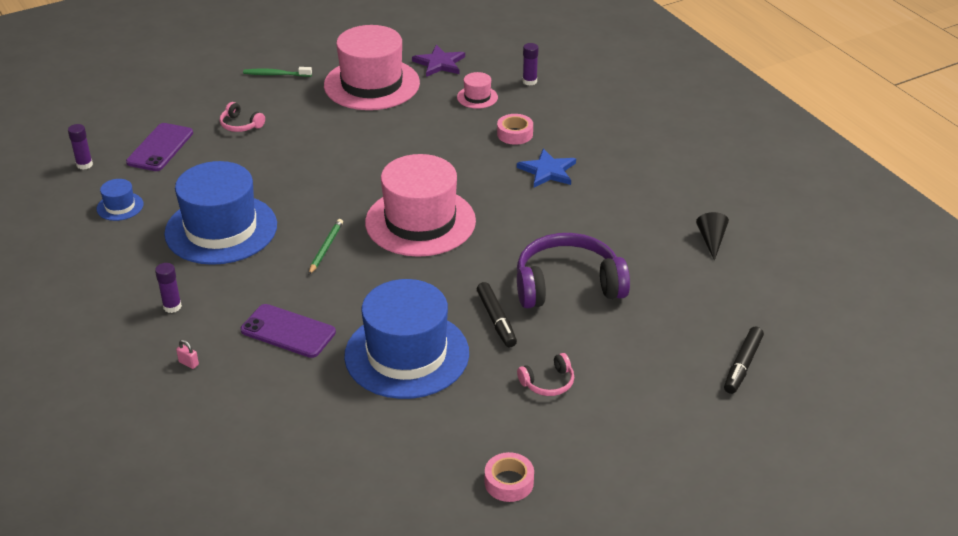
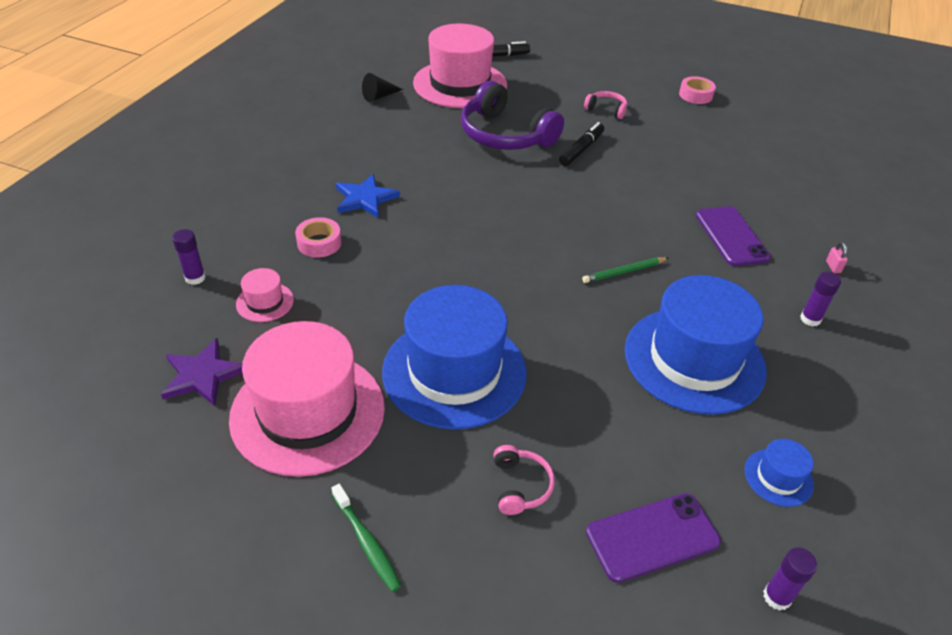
camera: 130 degrees left, 5 degrees up
blue hat [344,279,469,399] -> blue hat moved to [382,285,527,430]
pink hat [365,154,476,257] -> pink hat moved to [413,24,507,108]

